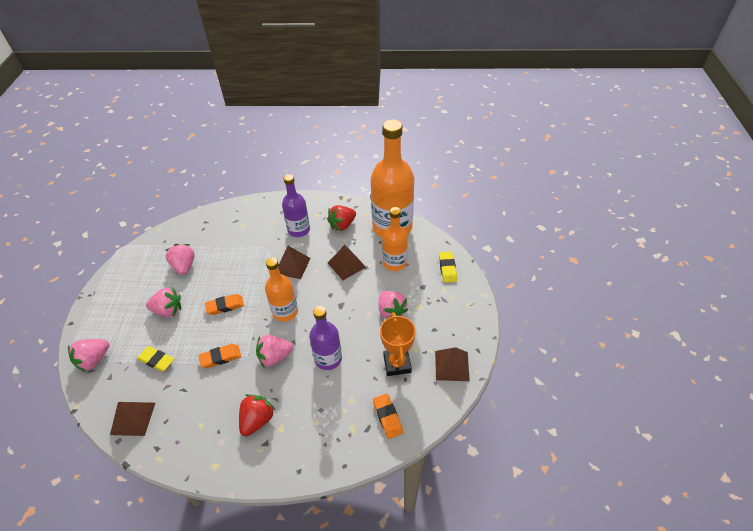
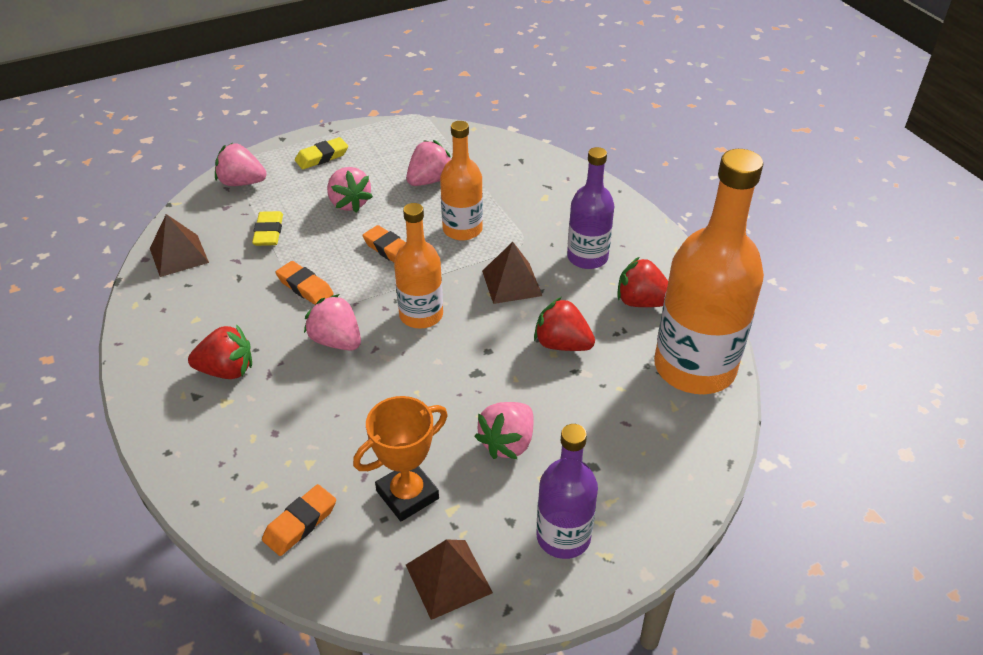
camera: 60 degrees right, 5 degrees down
purple bottle [309,306,342,370] -> purple bottle moved to [536,424,598,559]
brown pyramid [328,245,366,280] -> red strawberry [534,297,595,351]
orange bottle [382,207,408,271] -> orange bottle moved to [440,121,483,241]
yellow eraser [439,252,457,283] -> yellow eraser moved to [295,137,348,169]

